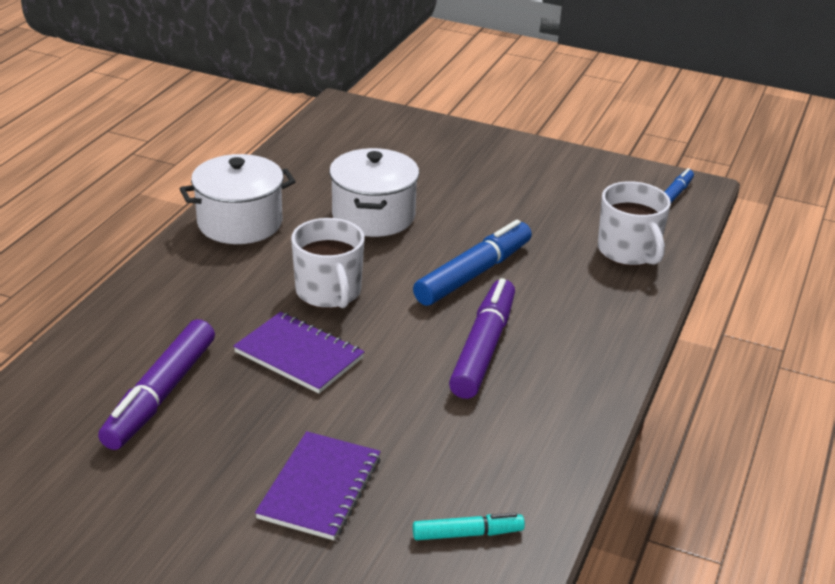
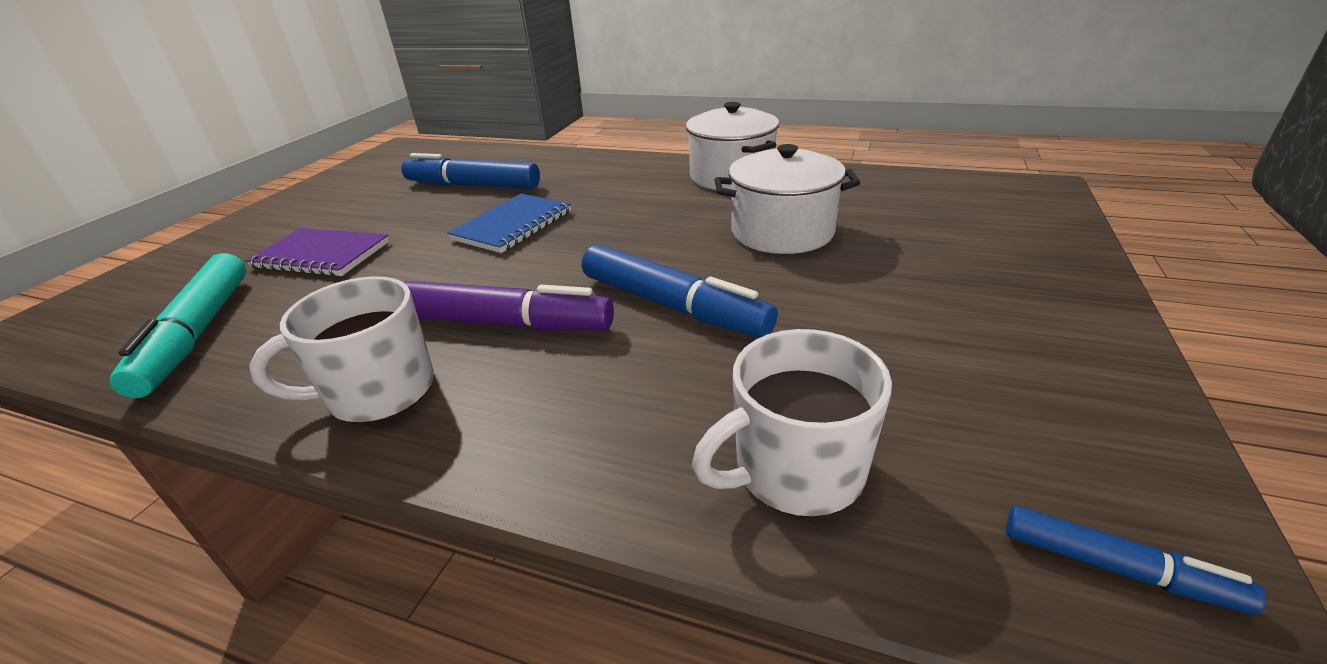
camera: 90 degrees right, 0 degrees up
purple marker [98,319,215,450] -> blue marker [401,153,540,189]
purple notebook [233,312,365,394] -> blue notebook [447,193,571,253]
white mug [291,218,365,309] -> white mug moved to [249,276,434,424]
turquoise marker [413,513,525,540] -> turquoise marker [110,253,246,398], size x1.88

